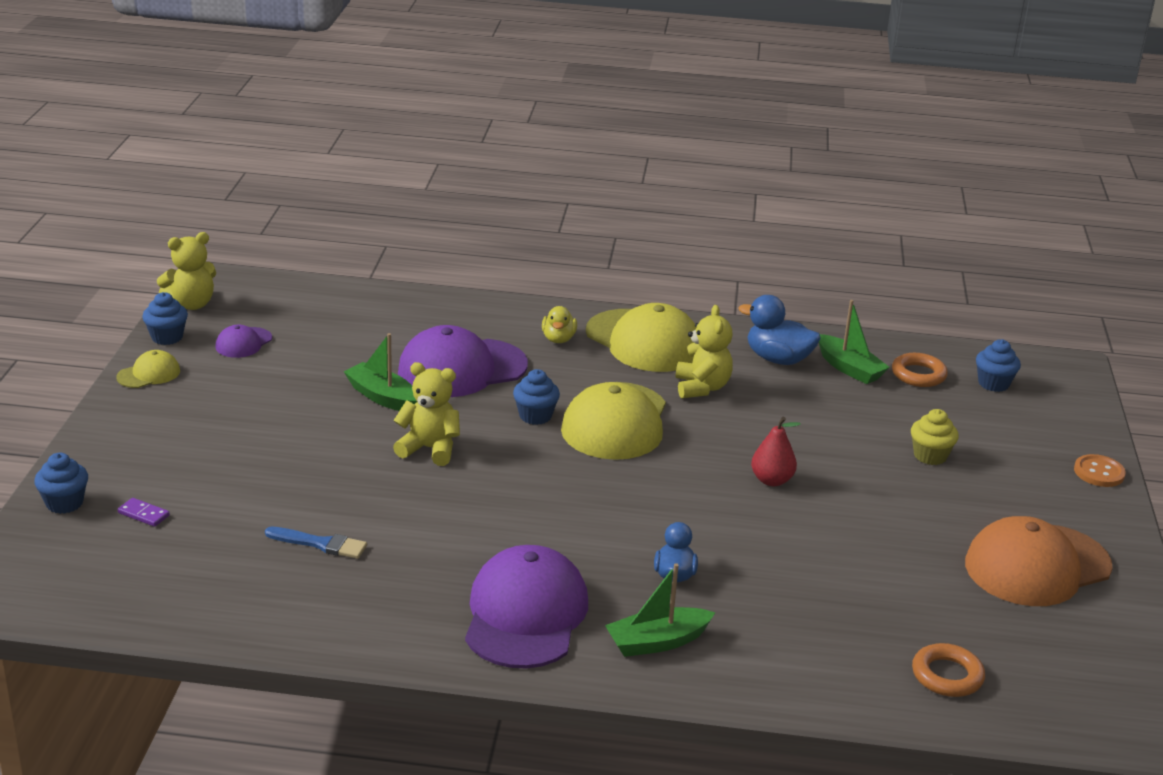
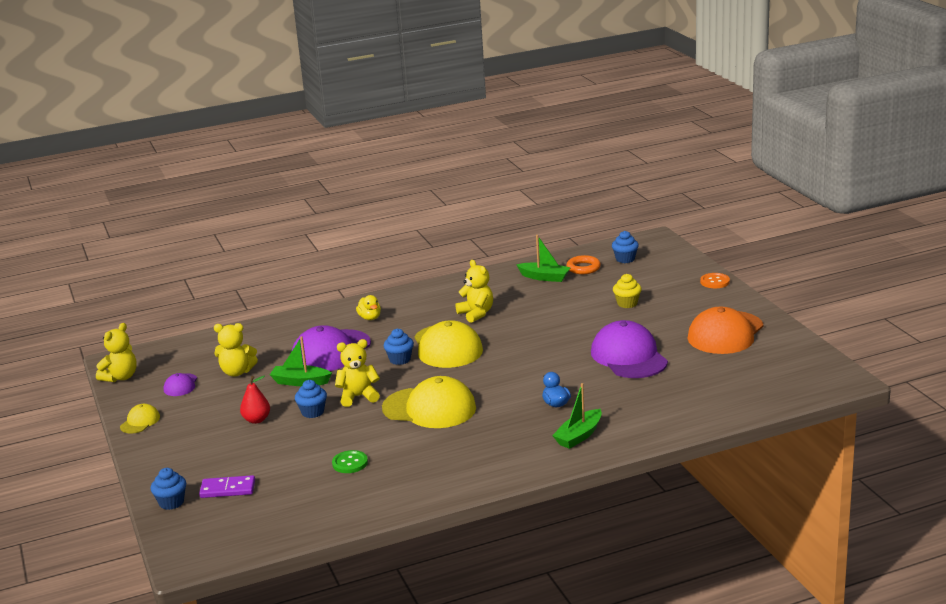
camera: 25 degrees left, 5 degrees down
purple domino [118,498,170,527] -> purple domino [199,475,255,498], size x1.66
blue cupcake [142,292,188,345] -> blue cupcake moved to [295,380,327,418]
blue brush [265,527,367,559] -> green button [332,450,368,473]
purple cap [465,545,588,669] -> purple cap moved to [591,320,668,378]
yellow cap [586,303,696,372] -> yellow cap moved to [382,376,476,428]
blue duck [738,295,820,365] -> none
red pear [751,417,801,486] -> red pear moved to [240,376,270,424]
orange ring [912,643,985,697] -> none
none -> yellow teddy bear [214,323,258,377]

